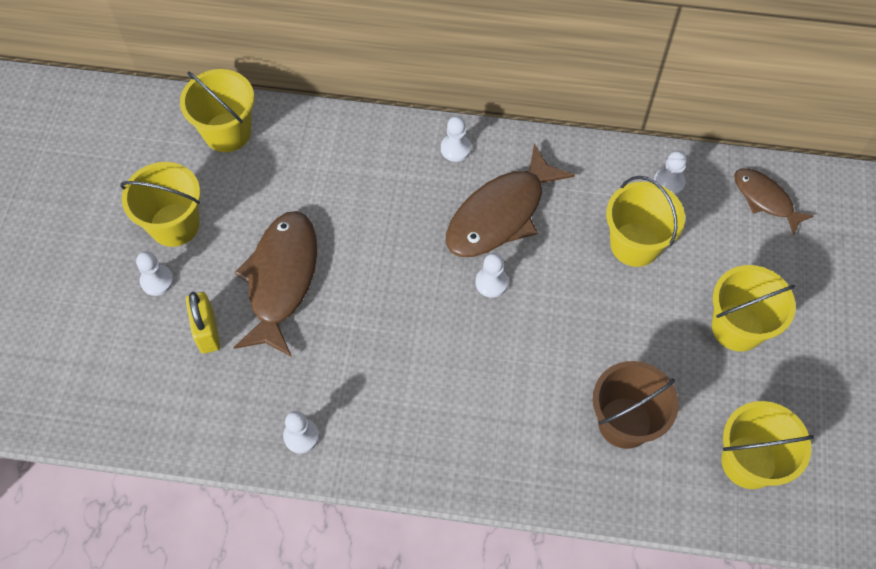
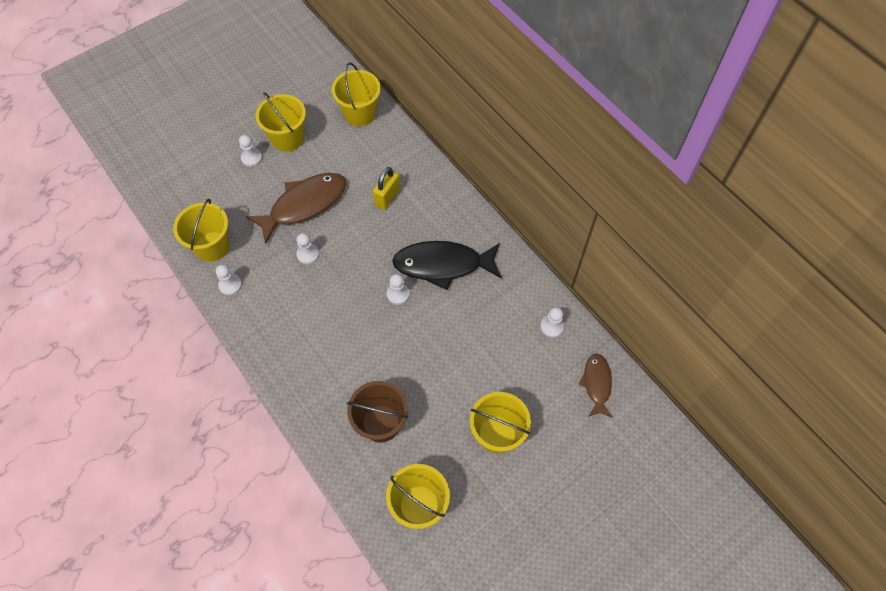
camera: 45 degrees right, 0 degrees up
yellow padlock [186,292,220,354] -> yellow padlock moved to [373,167,400,210]
white pawn [441,116,471,162] -> white pawn moved to [296,233,319,264]
brown fish [446,144,575,257] -> black fish [392,241,502,290]
yellow bucket [606,176,685,267] -> yellow bucket moved to [173,199,230,262]

